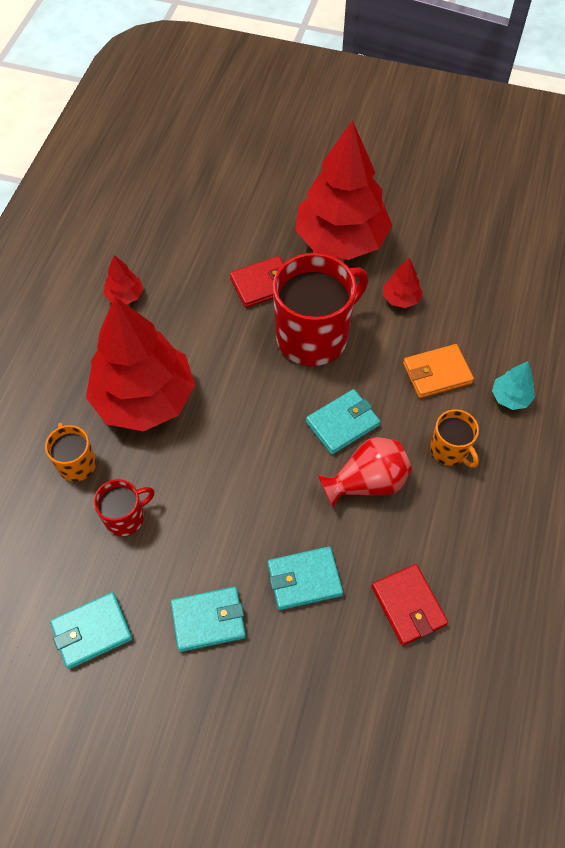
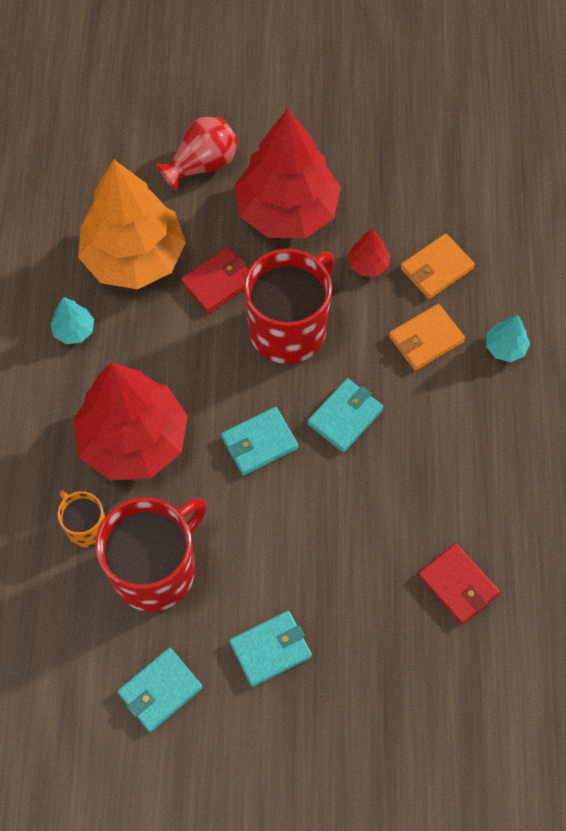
camera: 15 degrees left, 5 degrees up
red mug [94,479,154,536] -> red mug [95,497,207,612], size x2.01
red tree [104,255,144,305] -> turquoise tree [50,297,94,344]
turquoise wallet [268,547,343,610] -> turquoise wallet moved to [221,407,298,476]
red vase [318,437,412,509] -> red vase moved to [156,117,238,192]
orange mug [430,409,479,468] -> none
none -> orange tree [78,160,186,289]
none -> orange wallet [401,234,475,299]

